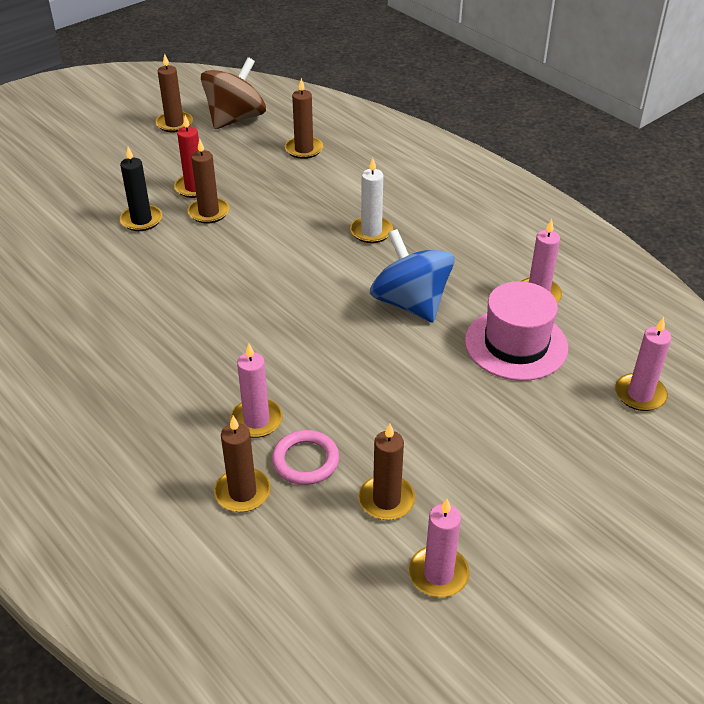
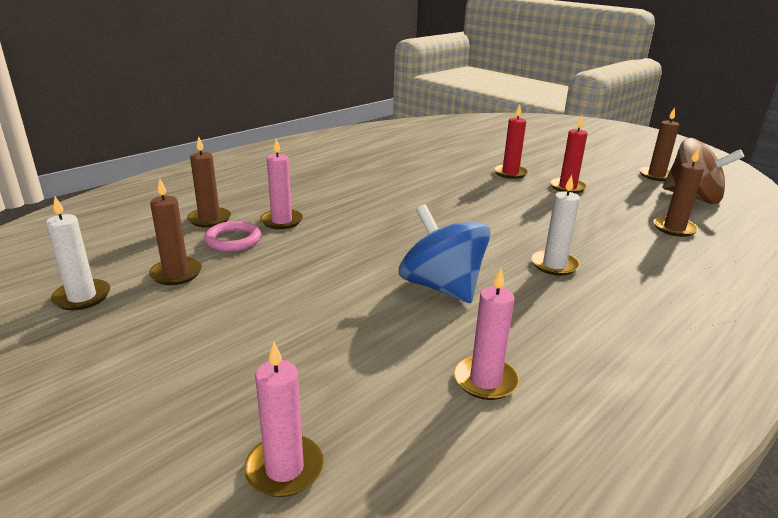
camera: 85 degrees right, 15 degrees down
black candle [120,147,162,231] -> red candle [494,105,528,179]
brown candle [188,139,230,223] -> none
blue spinning top [370,229,455,323] -> blue spinning top turned 90 degrees counterclockwise [399,204,491,303]
pink candle [409,499,470,597] -> white candle [46,197,110,310]
pink hat [465,281,568,381] -> none

